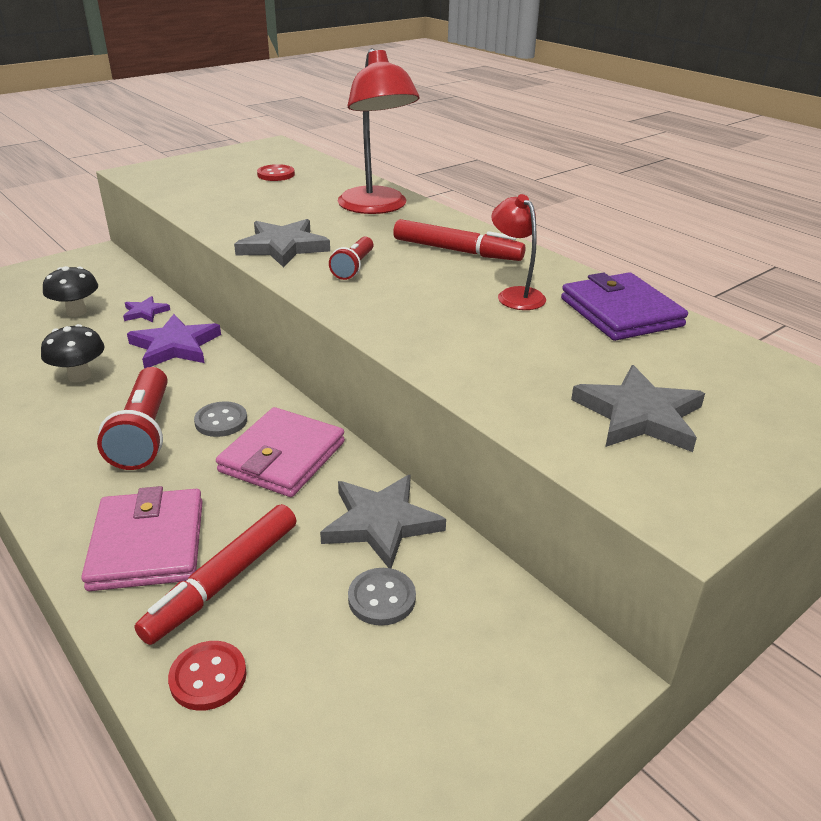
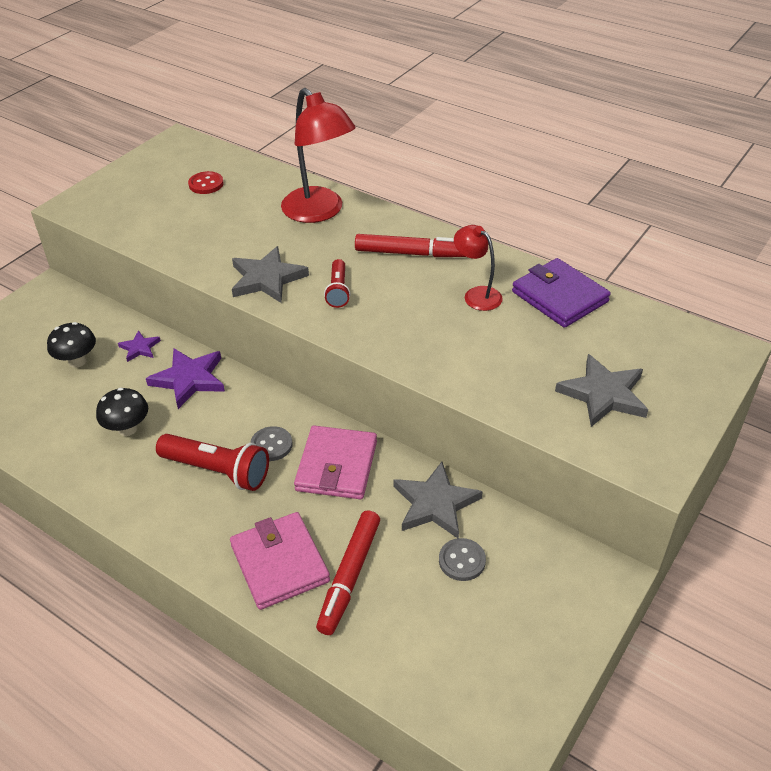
camera: 15 degrees left, 10 degrees up
red flashlight [97,367,168,470] -> red flashlight turned 45 degrees counterclockwise [156,434,269,491]
red button [168,641,247,711] -> none

